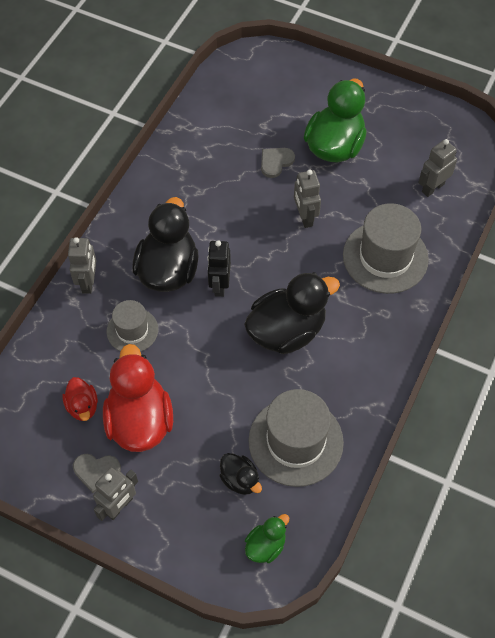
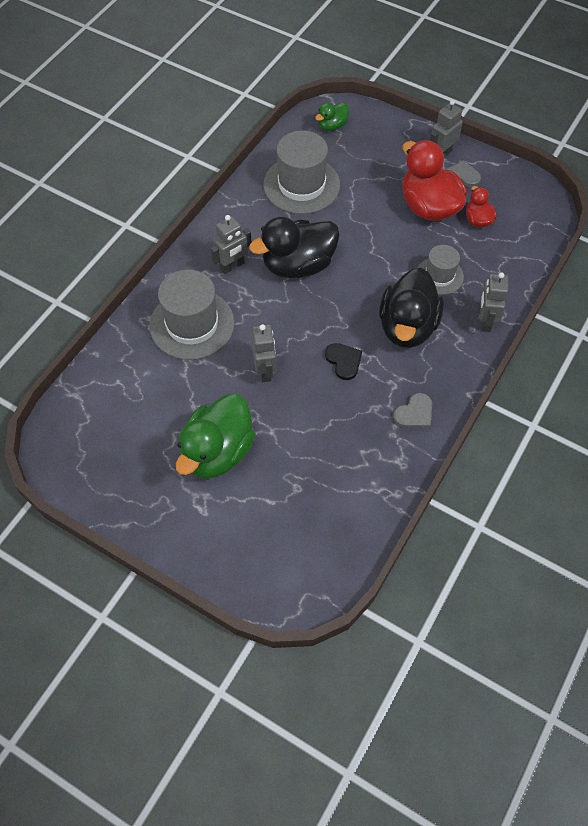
camera: 175 degrees left, 0 degrees up
red duck [103,344,173,452] -> red duck turned 150 degrees clockwise [402,140,467,221]
black robot [207,240,231,297] -> none
black duck [219,453,262,495] -> none
grey heart [261,148,295,178] -> grey heart moved to [393,393,432,428]
grey robot [418,139,457,197] -> grey robot moved to [211,215,252,274]
none -> black heart [325,343,362,380]

